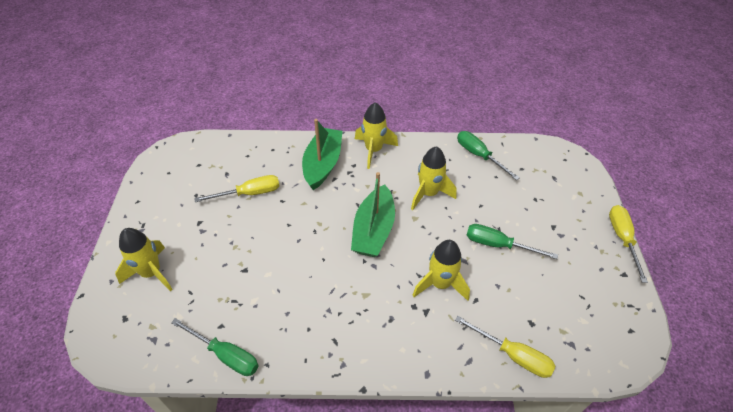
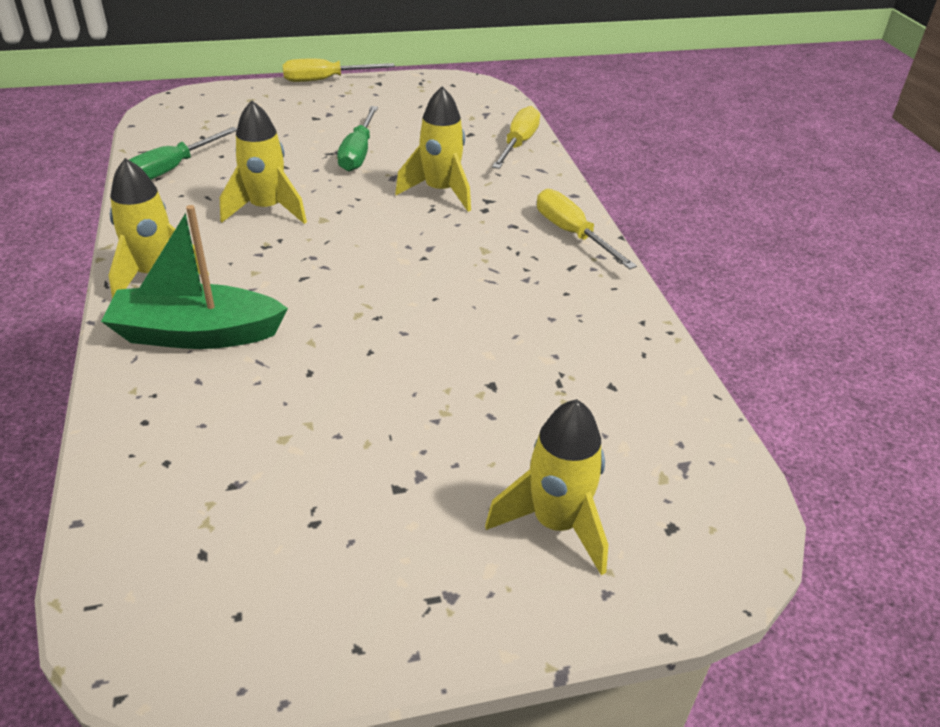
camera: 105 degrees left, 10 degrees down
green screwdriver [171,318,258,376] -> none
yellow screwdriver [194,175,279,202] -> yellow screwdriver moved to [537,189,637,269]
green boat [351,172,395,257] -> none

